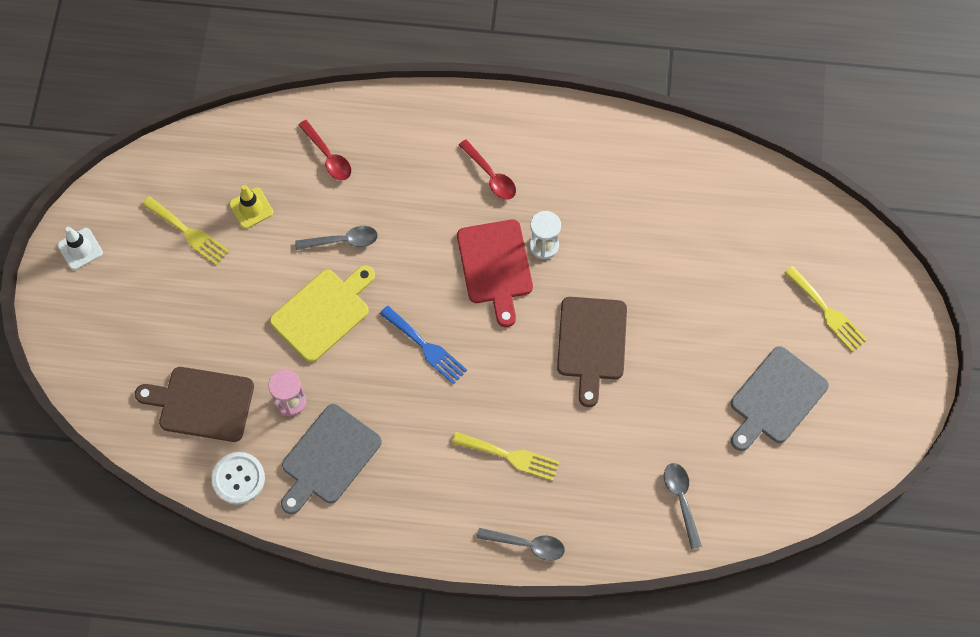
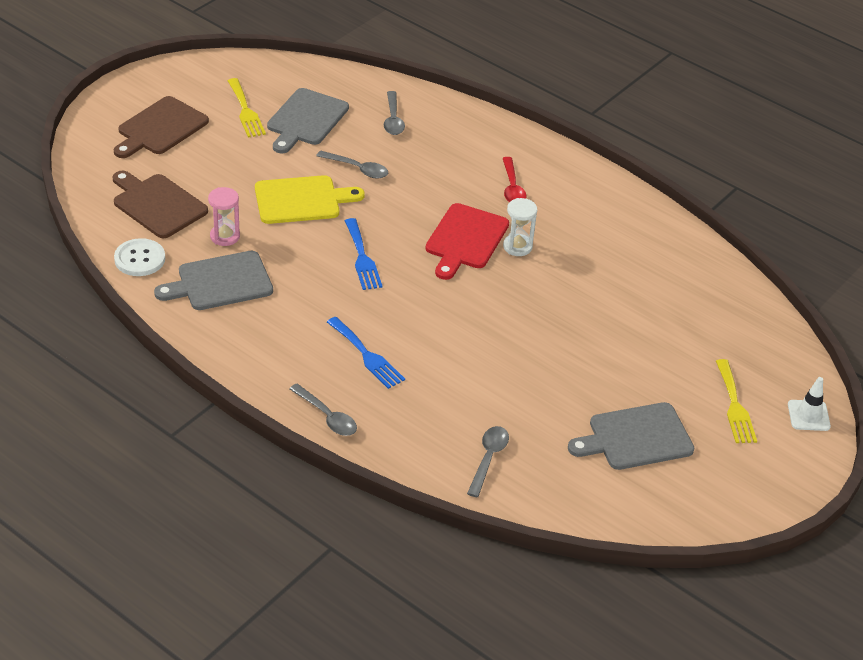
camera: 30 degrees right, 25 degrees down
white traffic cone [58,227,103,270] -> white traffic cone moved to [788,377,831,431]
yellow traffic cone [229,185,273,229] -> grey cutting board [267,88,349,154]
red spoon [298,120,351,180] -> grey spoon [384,91,405,135]
yellow fork [452,432,560,481] -> blue fork [327,317,405,389]
brown cutting board [557,297,627,407] -> brown cutting board moved to [114,96,209,158]

